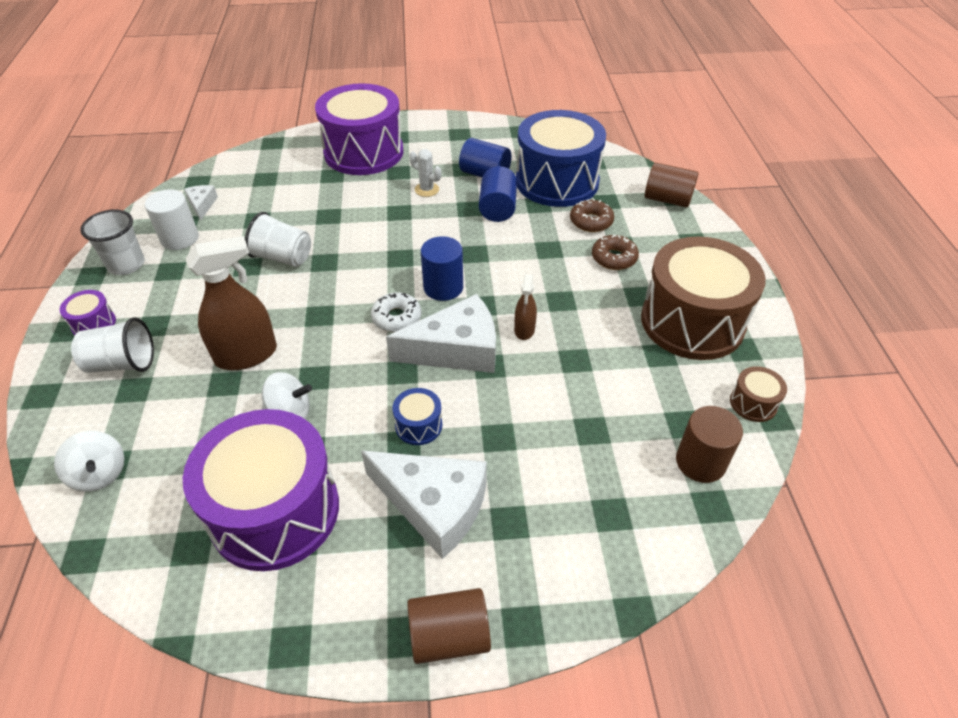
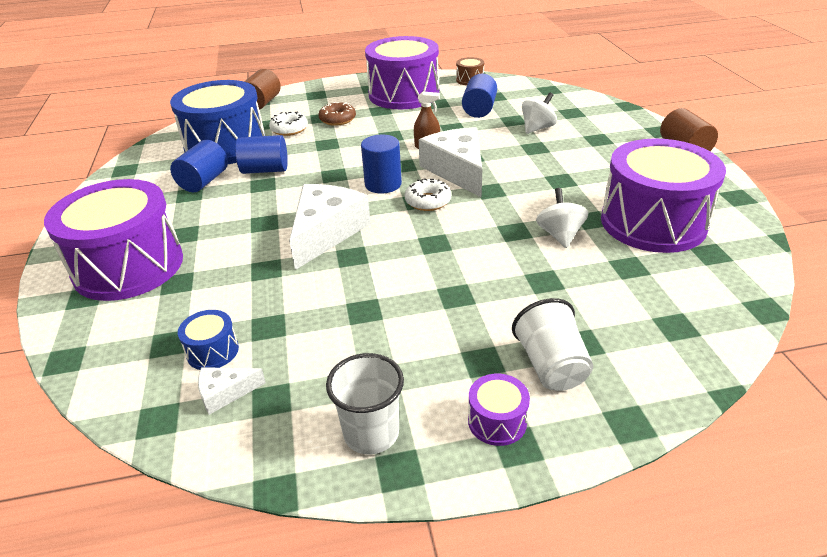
camera: 95 degrees left, 10 degrees down
white spinning top [54,431,124,492] -> white spinning top moved to [522,93,557,134]
white cylinder [145,189,199,250] -> none
brown spray bottle [186,236,277,370] -> none
white cup [245,212,311,267] -> none
white cheese [361,451,487,559] -> white cheese moved to [289,184,371,270]
blue drum [392,388,442,445] -> blue drum moved to [178,310,239,370]
white cactus [409,149,441,197] -> none
brown donut [570,198,614,232] -> white donut [269,111,308,136]
brown drum [641,236,766,360] -> purple drum [365,36,439,109]
brown cylinder [676,406,743,483] -> none
none -> blue cylinder [462,74,497,118]

